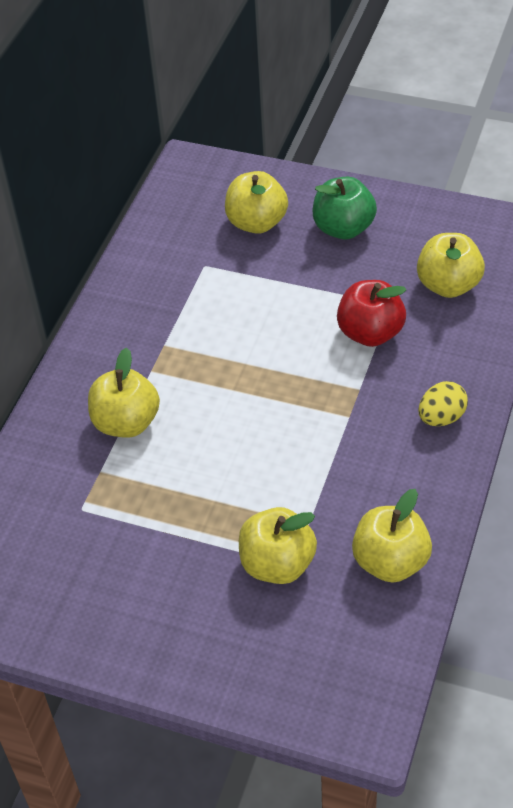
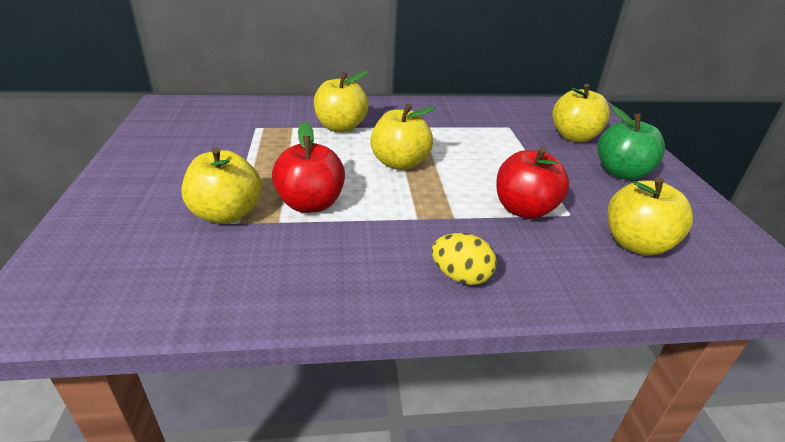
camera: 60 degrees right, 15 degrees down
yellow apple [352,489,432,583] -> yellow apple moved to [370,104,436,170]
none -> red apple [272,121,345,213]

